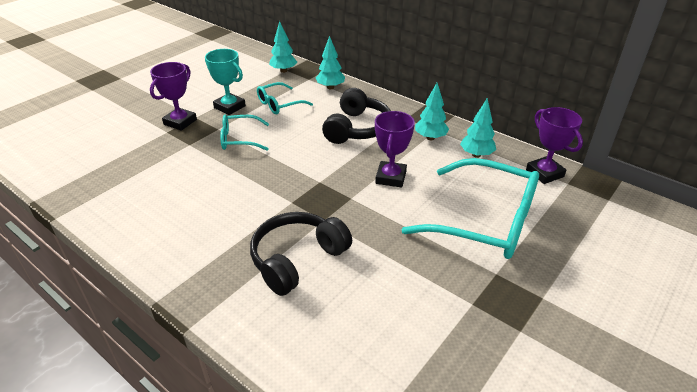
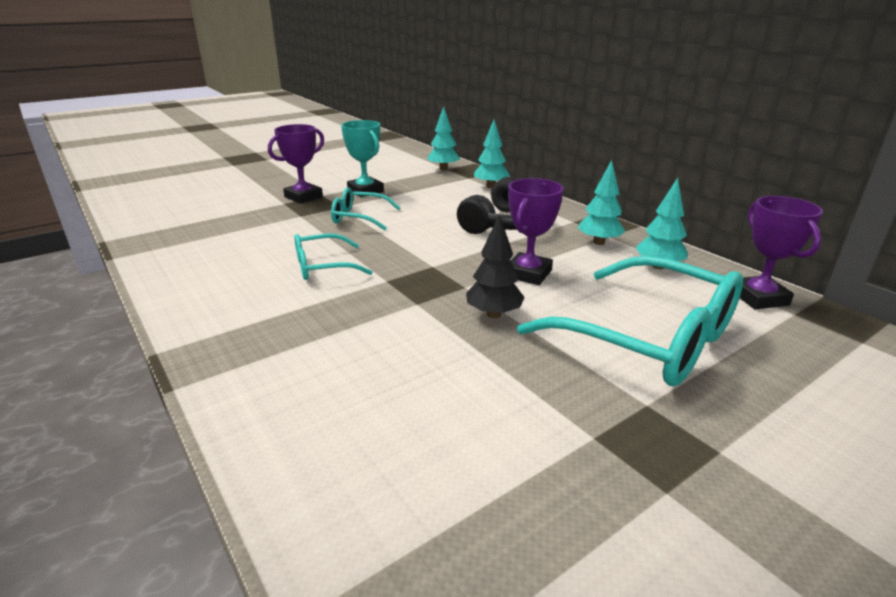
camera: 15 degrees right, 10 degrees down
black headphones [250,212,352,296] -> none
turquoise glasses [257,82,313,114] -> turquoise glasses moved to [294,234,373,280]
none -> black tree [466,214,525,318]

